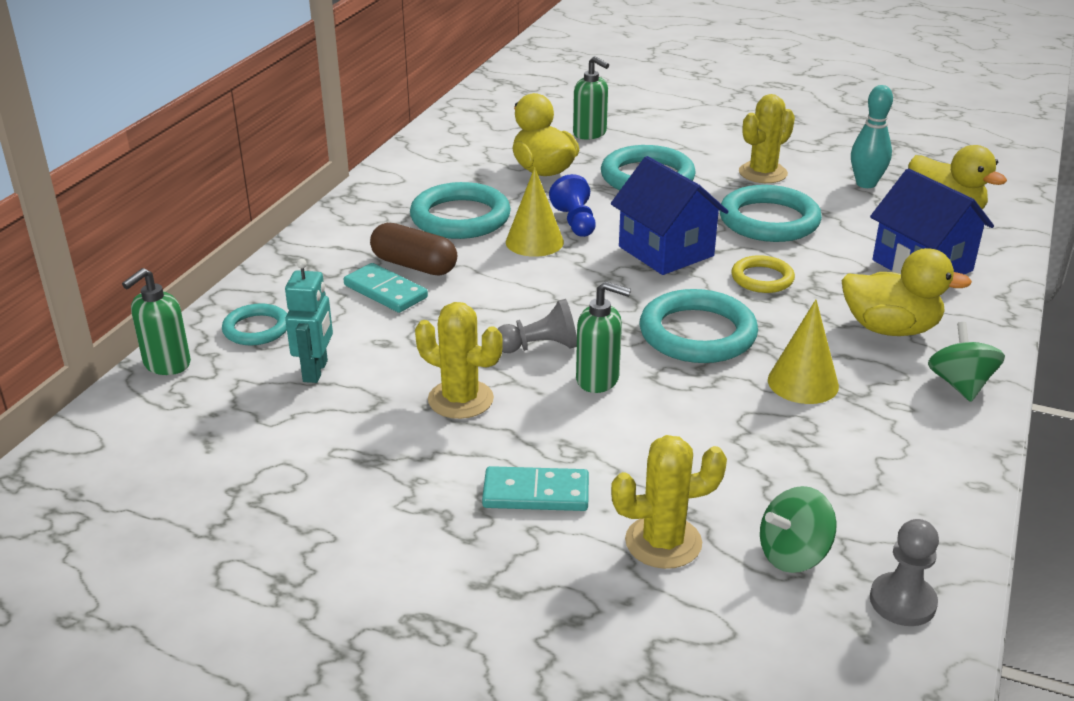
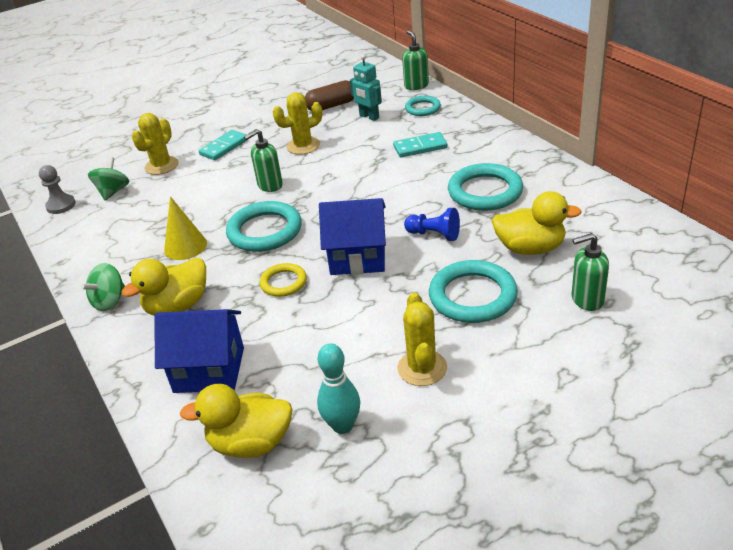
camera: 130 degrees right, 5 degrees up
brown capsule [370,223,457,275] -> brown capsule moved to [305,80,354,110]
grey pawn [498,299,577,353] -> none
yellow cone [506,167,564,257] -> none
turquoise ring [719,185,822,242] -> none
green spinning top [928,322,1005,402] -> green spinning top turned 90 degrees clockwise [80,263,125,311]

